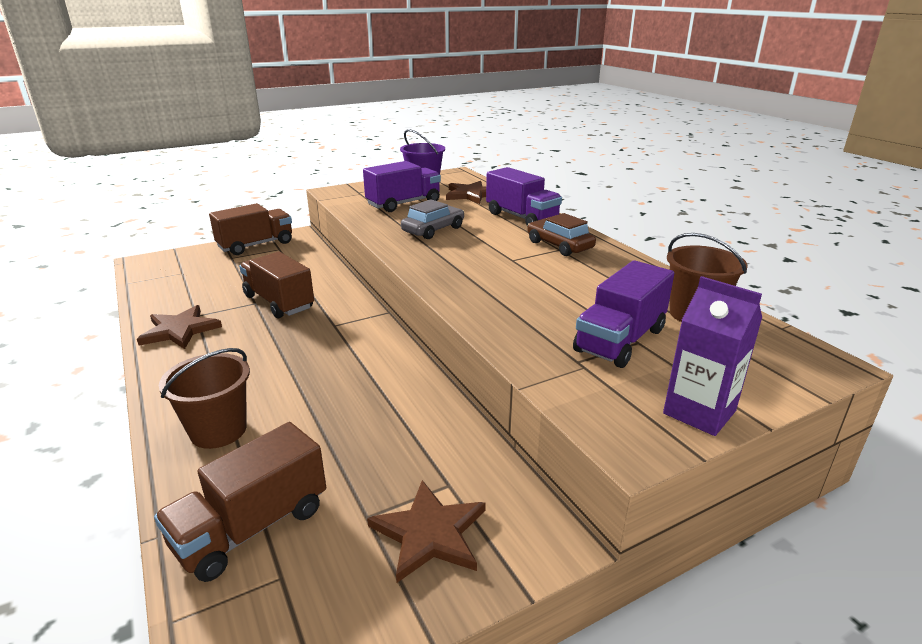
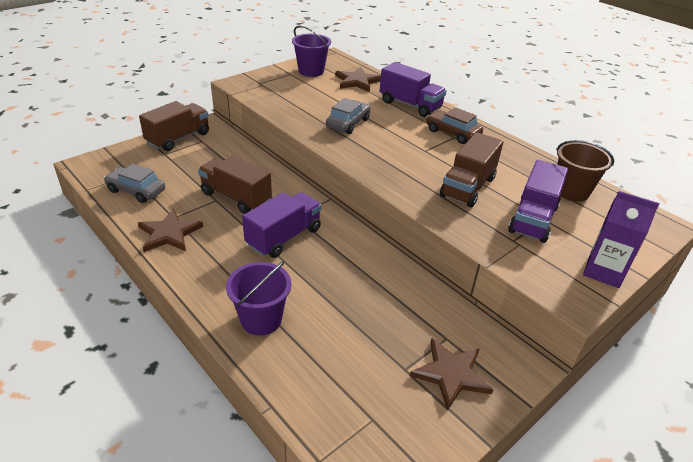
camera: 15 degrees left, 10 degrees up
brown truck [154,422,326,582] -> brown truck moved to [440,132,503,207]
brown bucket [159,348,250,449] -> purple bucket [226,261,291,336]
purple truck [363,161,441,212] -> purple truck moved to [242,192,322,258]
none -> grey car [104,164,165,203]

